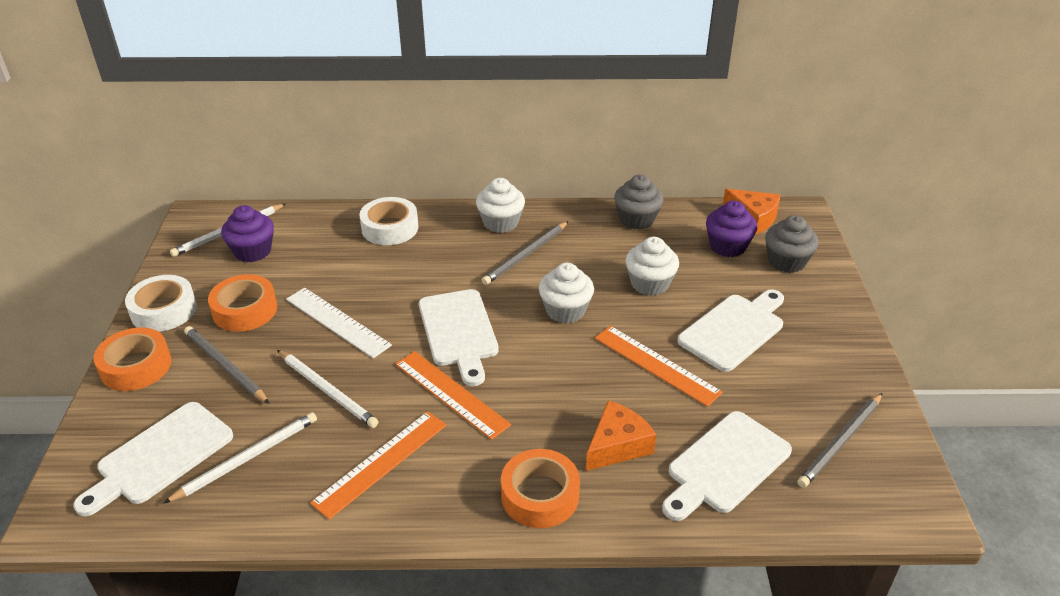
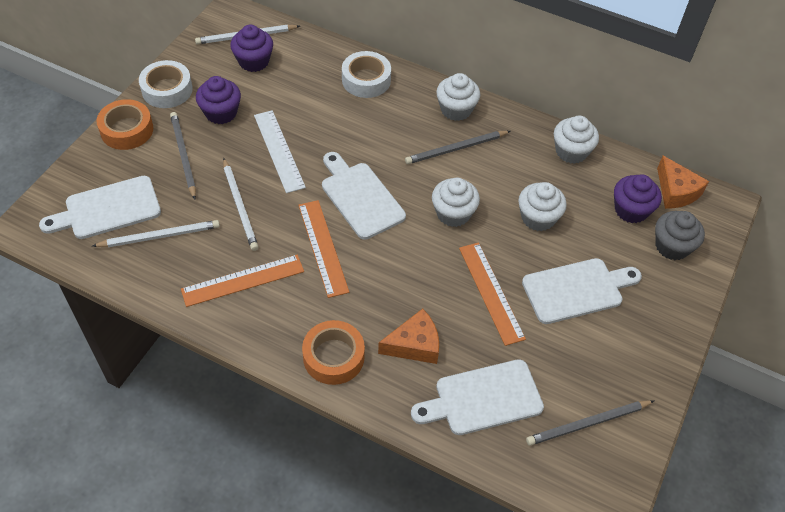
camera: 25 degrees right, 15 degrees up
orange tape [208,274,277,332] -> purple cupcake [196,76,241,124]
white cutting board [419,289,499,386] -> white cutting board turned 135 degrees clockwise [322,152,406,240]
grey cupcake [614,175,663,230] -> white cupcake [554,116,599,164]

